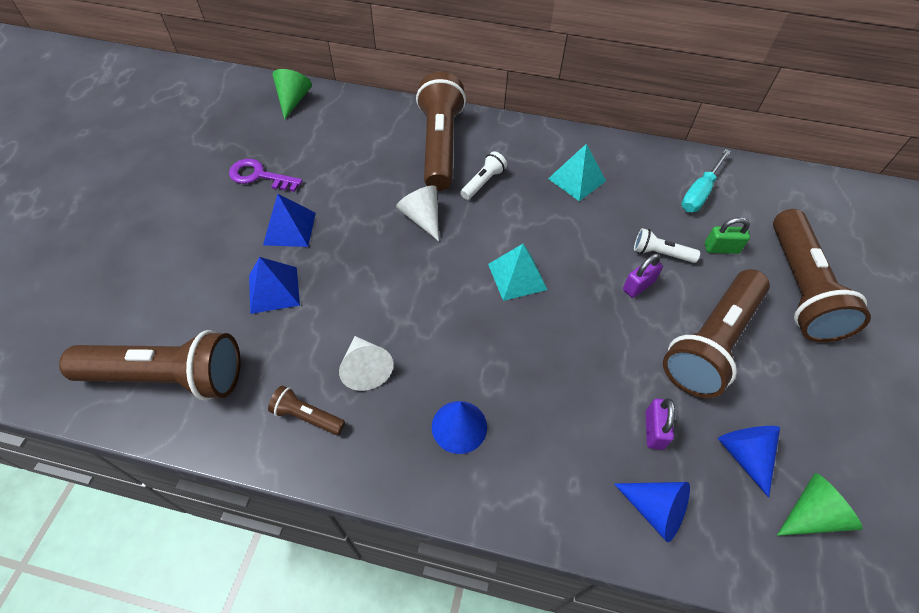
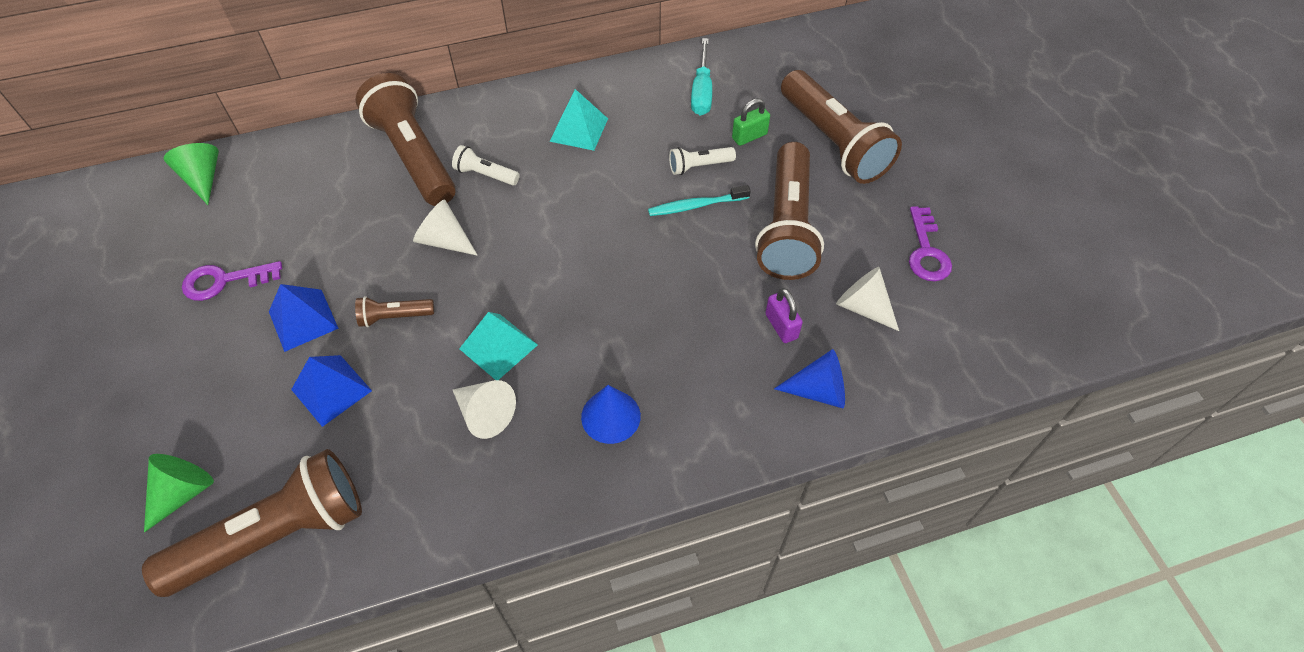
camera: 30 degrees left, 0 degrees up
brown flashlight [268,385,345,435] -> brown flashlight moved to [355,296,434,327]
white flashlight [460,151,507,200] -> white flashlight turned 75 degrees counterclockwise [452,145,520,186]
turquoise pyramid [488,244,548,301] -> turquoise pyramid moved to [459,312,538,380]
purple padlock [623,253,663,298] -> turquoise toothbrush [648,185,751,216]
blue cone [718,426,780,498] -> white cone [836,267,899,331]
green cone [777,473,863,536] -> green cone moved to [144,454,214,533]
none -> purple key [909,206,952,281]

